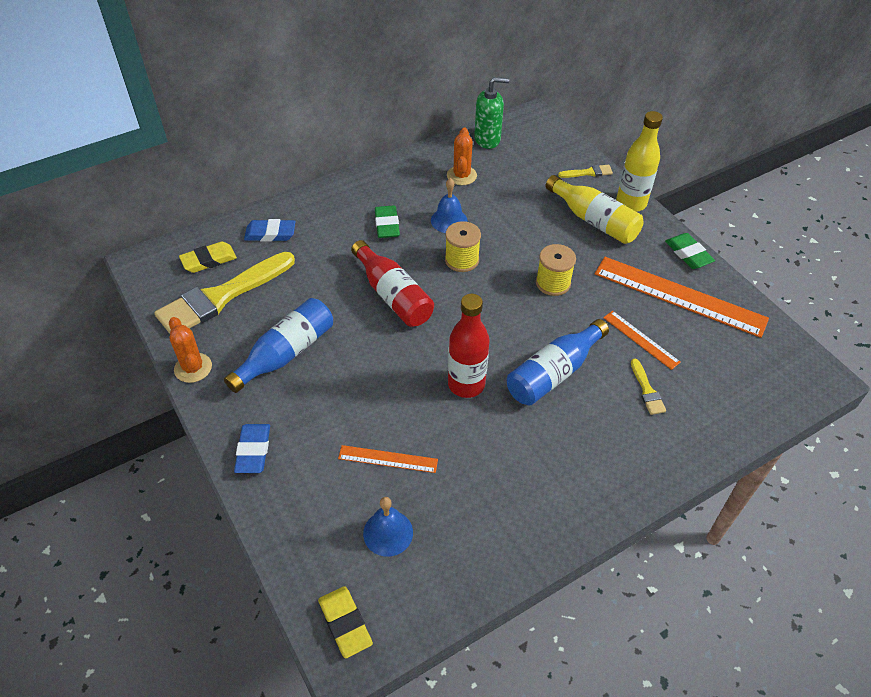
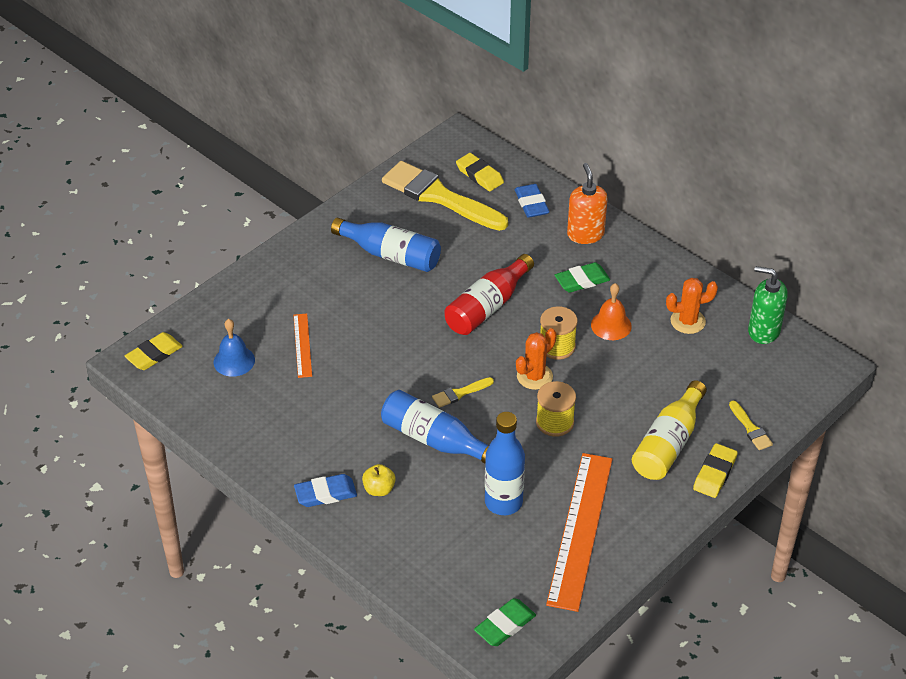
camera: 75 degrees right, 5 degrees down
orange cactus [169,317,212,383] -> orange cactus moved to [516,328,557,390]
blue eraser [234,424,270,473] -> blue eraser moved to [294,474,357,507]
blue bell [431,178,468,233] -> orange bell [591,283,632,340]
red bottle [448,294,490,398] -> none
green soap dispenser [474,77,509,149] -> green soap dispenser turned 135 degrees clockwise [748,266,788,344]
orange ruler [603,311,681,370] -> blue bottle [485,412,525,515]
yellow bottle [616,111,663,212] -> yellow eraser [693,443,738,498]
yellow brush [631,359,666,415] -> yellow brush moved to [432,377,494,408]
green eraser [665,233,715,269] -> green eraser moved to [474,598,536,646]
none -> yellow apple [362,464,396,496]
none -> orange soap dispenser [567,163,608,244]

